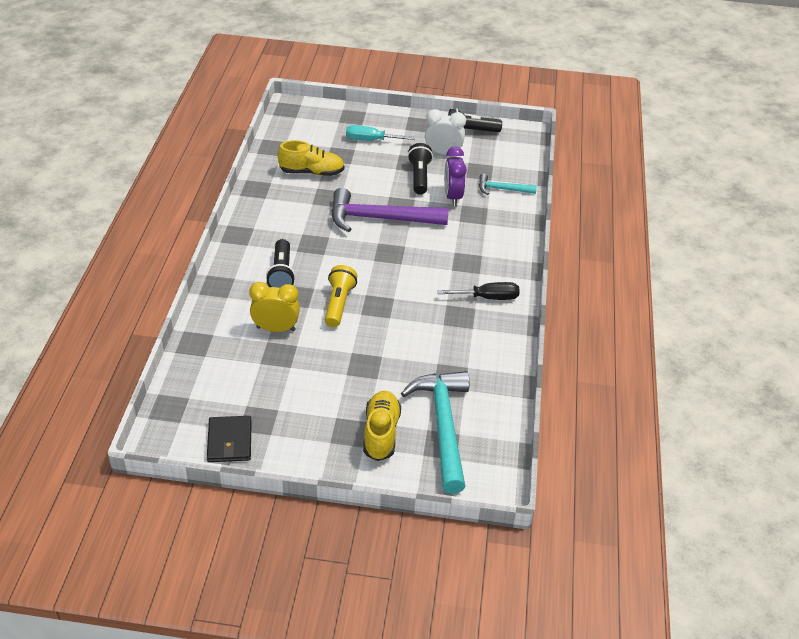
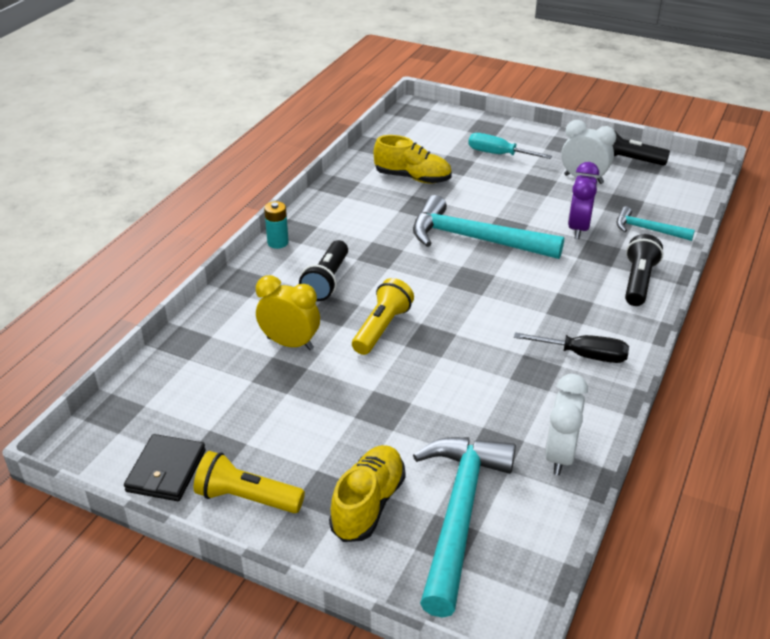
camera: 20 degrees right, 5 degrees down
purple hammer [331,188,449,232] -> turquoise hammer [413,195,564,259]
black flashlight [407,143,433,195] -> black flashlight moved to [625,234,663,306]
none -> yellow flashlight [194,451,305,513]
none -> turquoise battery [264,201,289,249]
none -> white clock [545,374,588,475]

